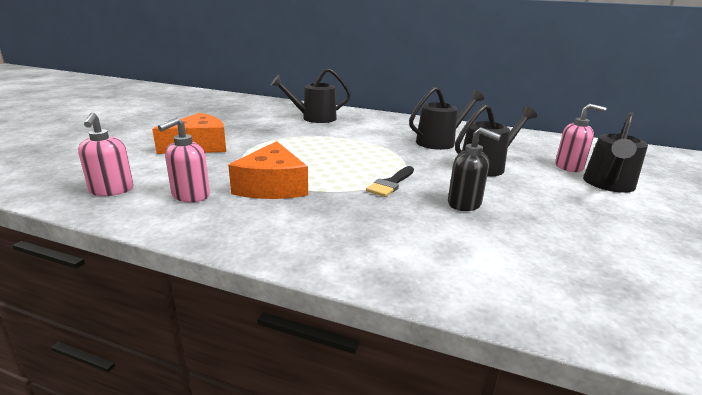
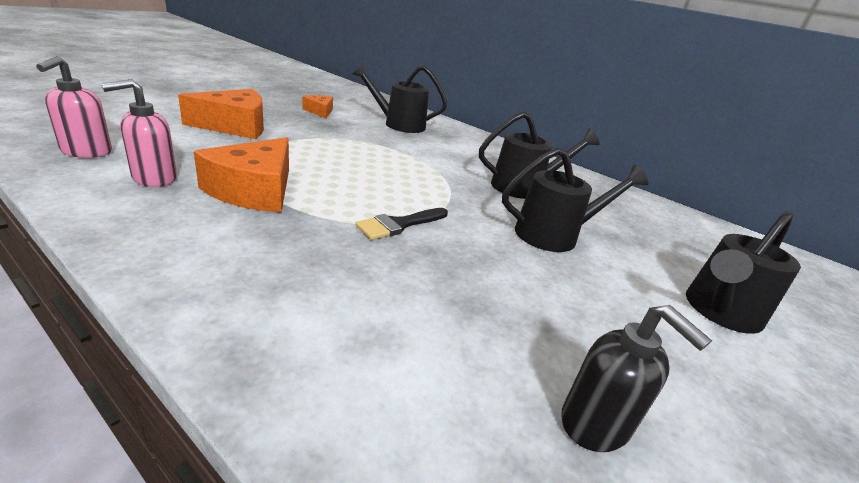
camera: 15 degrees right, 5 degrees up
black soap dispenser [448,128,501,211] -> black soap dispenser moved to [561,305,712,452]
pink soap dispenser [555,104,606,172] -> none
none -> orange cheese [303,95,333,118]

